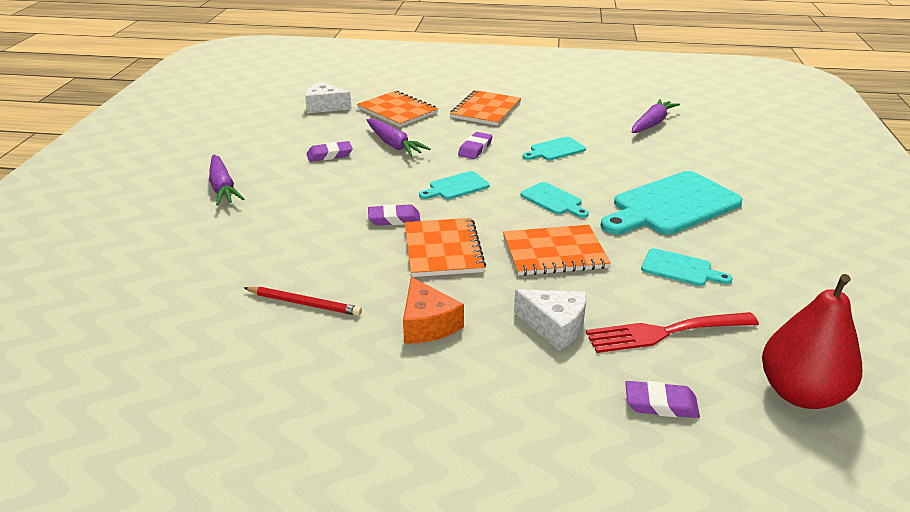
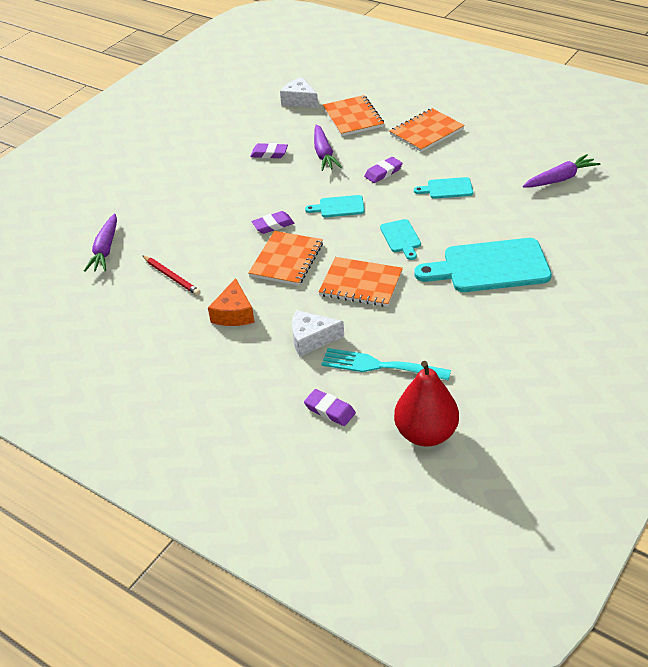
camera: 30 degrees right, 10 degrees up
purple carrot [209,155,245,206] -> purple carrot moved to [84,214,117,272]
purple eraser [368,204,420,225] -> purple eraser turned 45 degrees counterclockwise [251,211,294,234]
white cheese [514,289,586,351] -> white cheese turned 120 degrees clockwise [292,310,344,357]
red fork [586,312,759,353] -> turquoise fork [321,348,451,381]
turquoise cutting board [641,248,733,286] -> none

